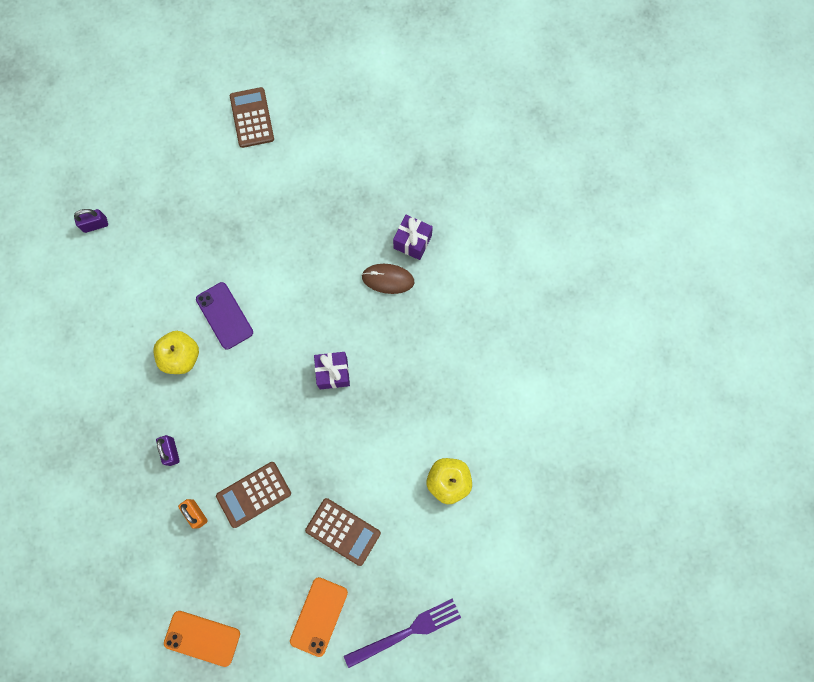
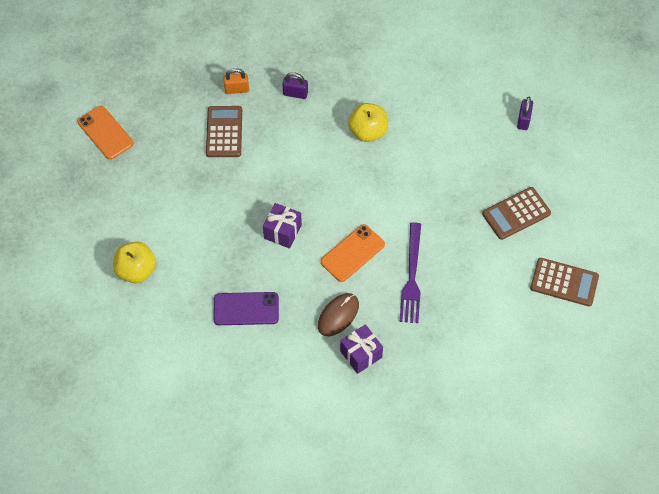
camera: 120 degrees right, 15 degrees down
orange phone [164,611,240,667] -> orange phone moved to [321,224,385,282]
purple phone [196,282,253,349] -> purple phone moved to [213,292,279,325]
brown calculator [305,498,381,566] -> brown calculator moved to [482,187,551,240]
purple fork [344,599,461,668] -> purple fork moved to [400,222,421,323]

